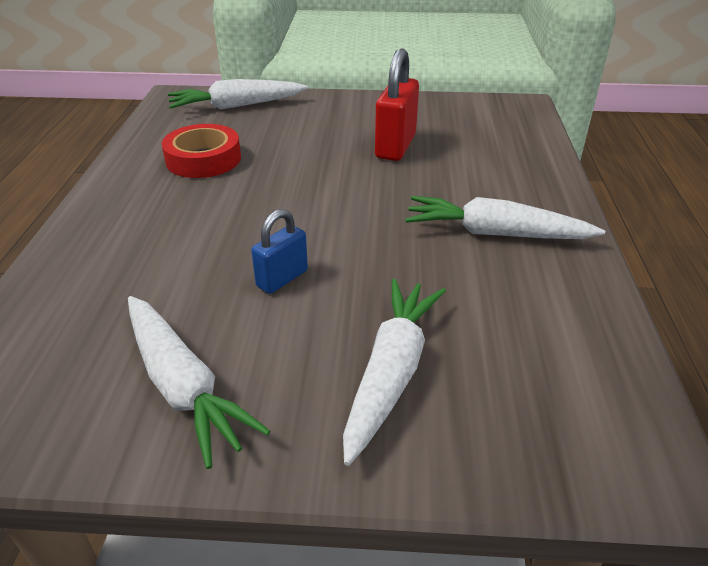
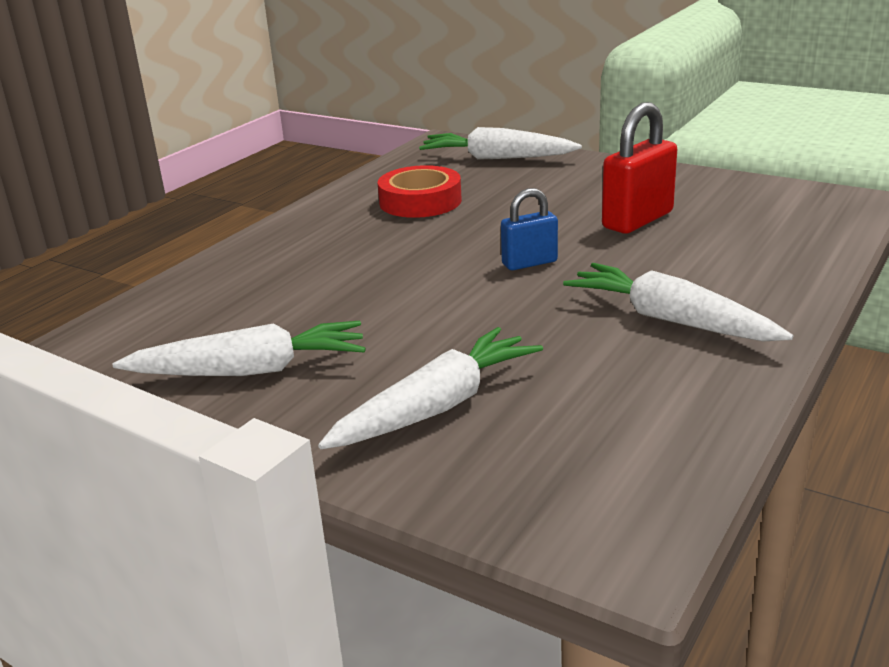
camera: 30 degrees right, 10 degrees down
white carrot [128,296,270,469] -> white carrot turned 90 degrees counterclockwise [113,321,366,376]
blue padlock [251,209,308,294] -> blue padlock moved to [501,188,558,270]

